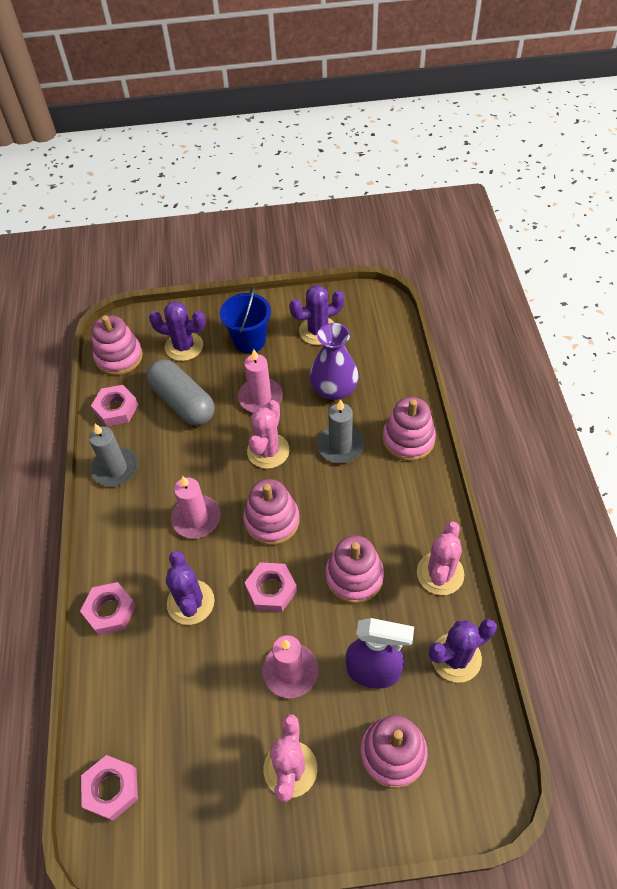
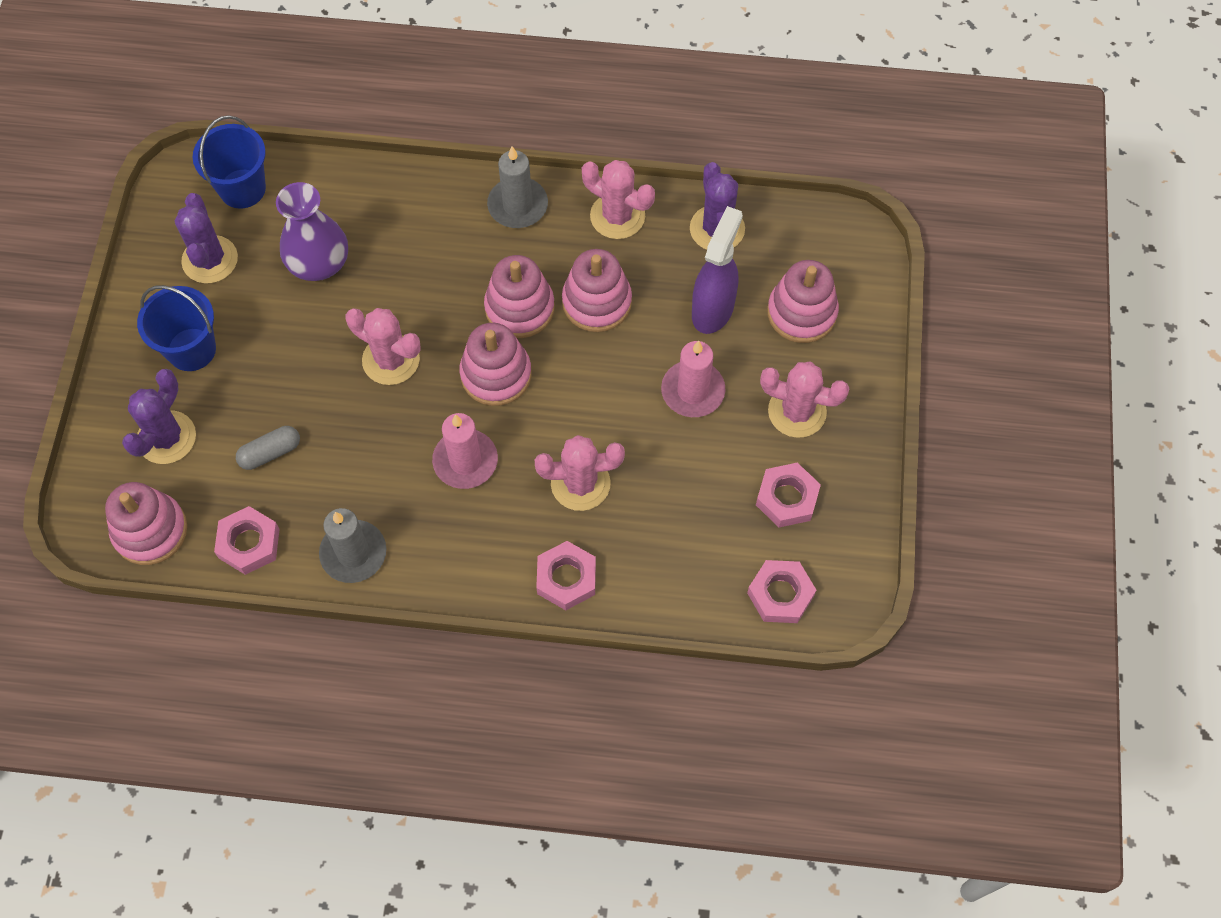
camera: 80 degrees left, 10 degrees up
grey capsule [146,359,215,426] -> grey capsule [236,426,300,470], size x0.52
purple cactus [166,551,215,625] -> pink cactus [535,435,625,511]
pink candle [238,349,283,413] -> none
pink nut [244,562,297,612] -> pink nut moved to [756,463,821,528]
grey candle [317,399,364,463] -> grey candle moved to [487,146,548,228]
pink stacking toy [383,397,436,461] -> pink stacking toy moved to [484,255,555,338]
none -> blue bucket [193,115,266,208]

